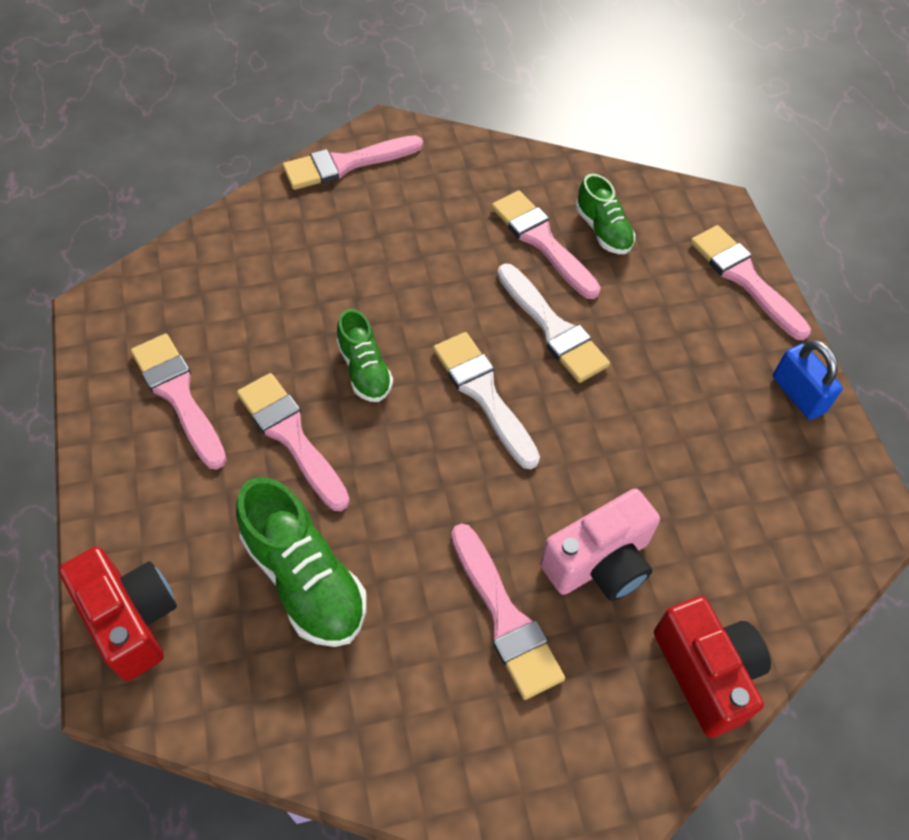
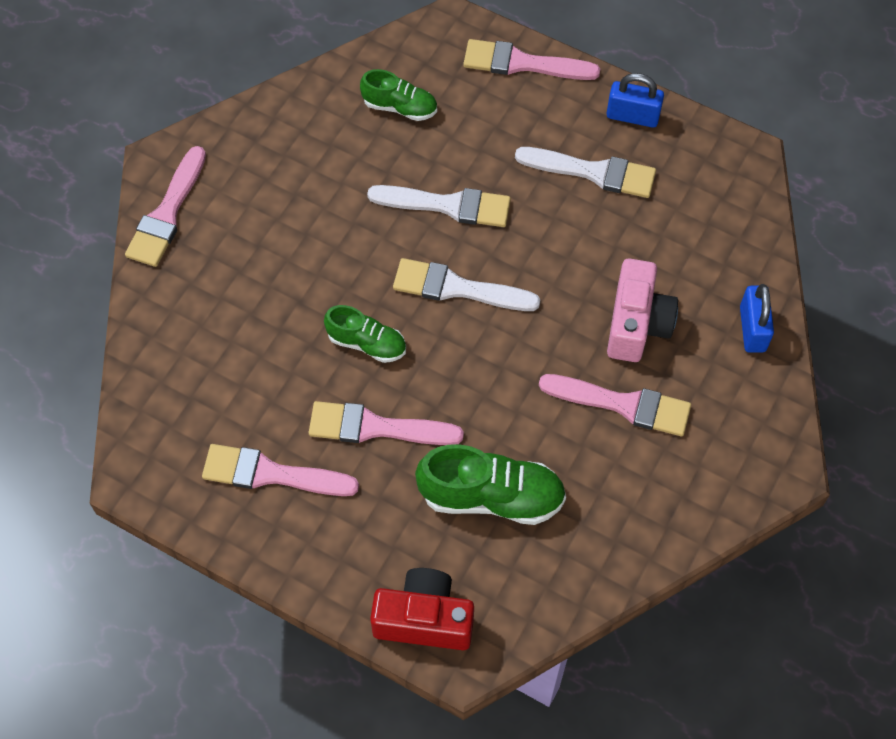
camera: 45 degrees left, 5 degrees up
pink brush [491,190,601,299] -> none
red camera [654,596,771,737] -> blue padlock [740,284,774,353]
none -> white brush [515,147,656,198]

